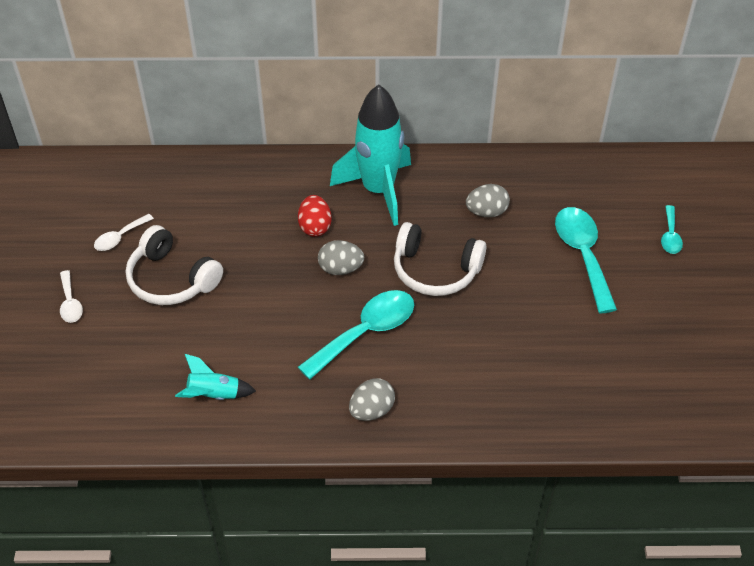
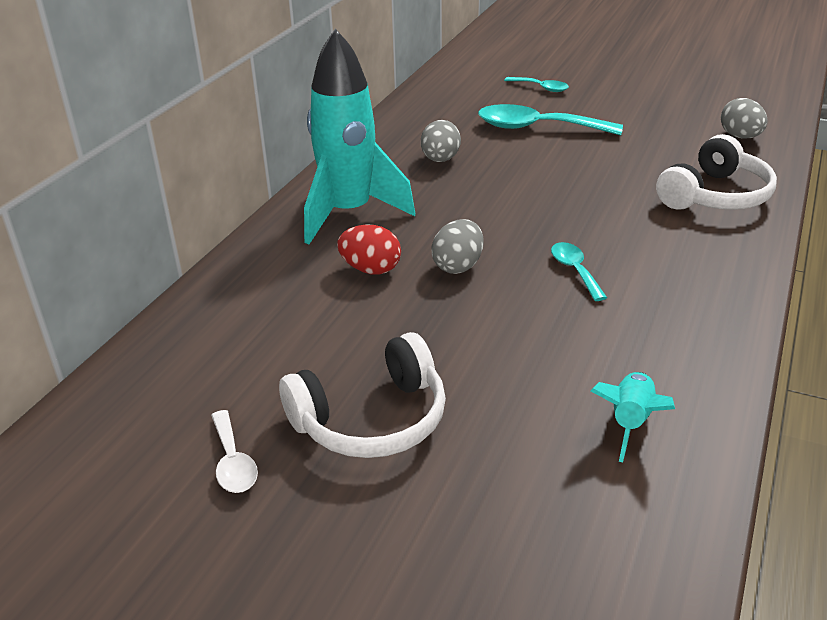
camera: 65 degrees left, 15 degrees down
white spoon [60,270,83,323] -> none
turquoise spoon [298,290,414,380] -> turquoise spoon [551,242,607,301], size x0.52
grey egg [349,378,395,421] -> grey egg moved to [721,98,768,139]
white headphones [394,222,486,296] -> white headphones moved to [656,134,777,210]

